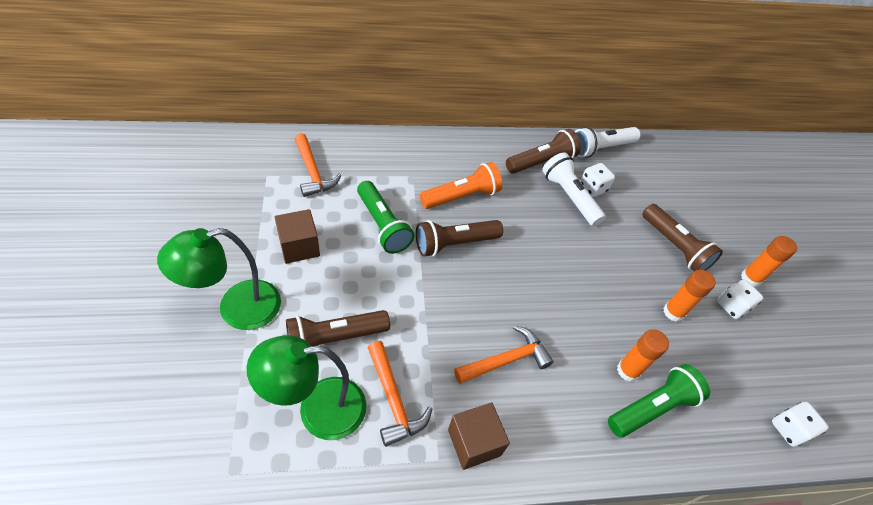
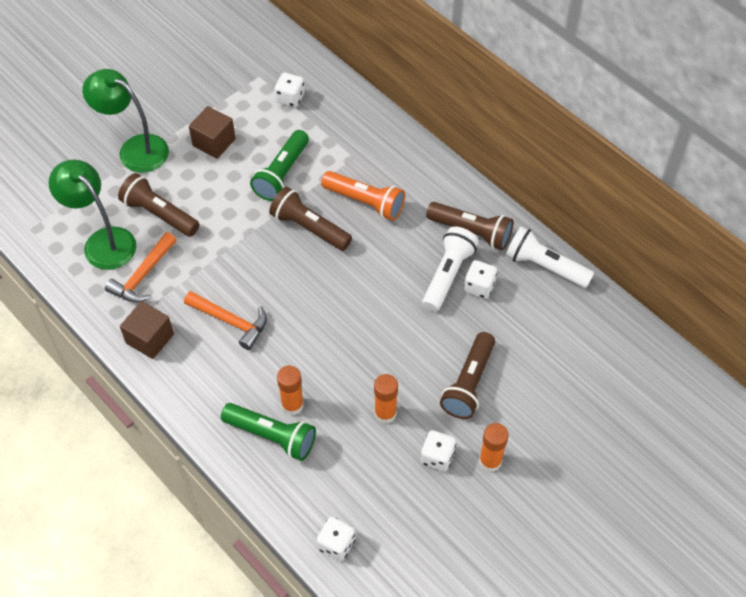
camera: 60 degrees right, 5 degrees up
orange hammer [294,133,341,197] -> white dice [275,73,305,107]

